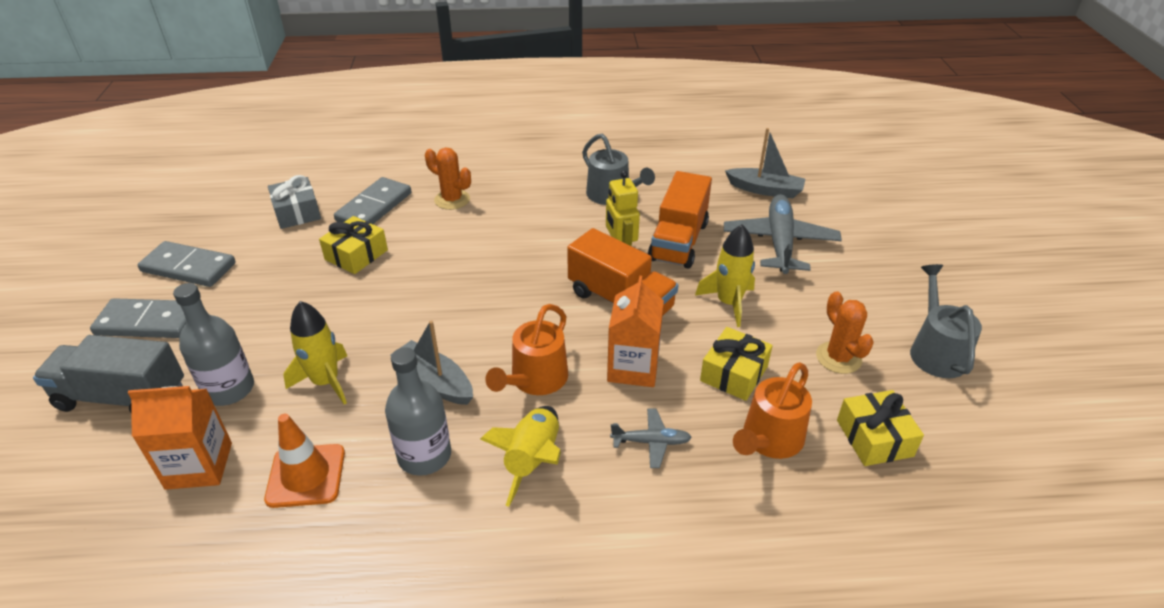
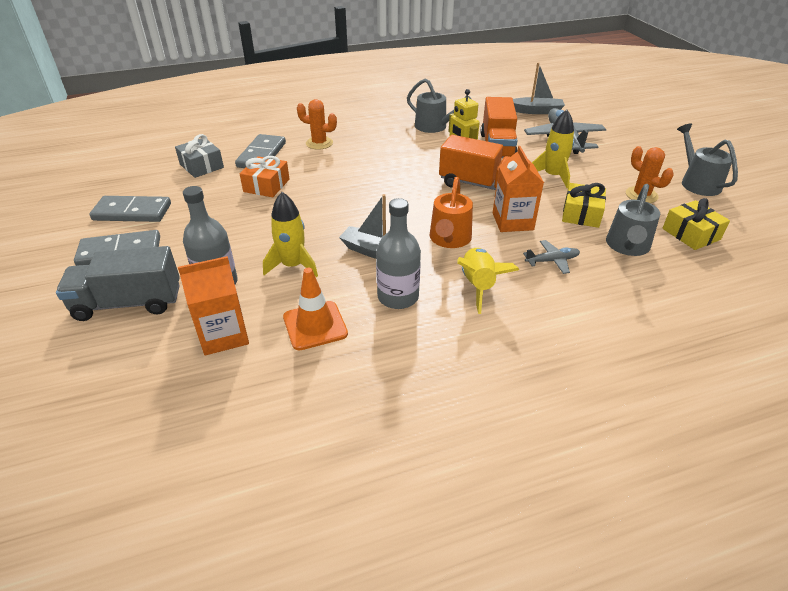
camera: 15 degrees left, 0 degrees up
yellow gift [319,216,388,274] -> orange gift [240,156,289,197]
orange watering can [733,362,812,459] -> grey watering can [606,184,660,256]

